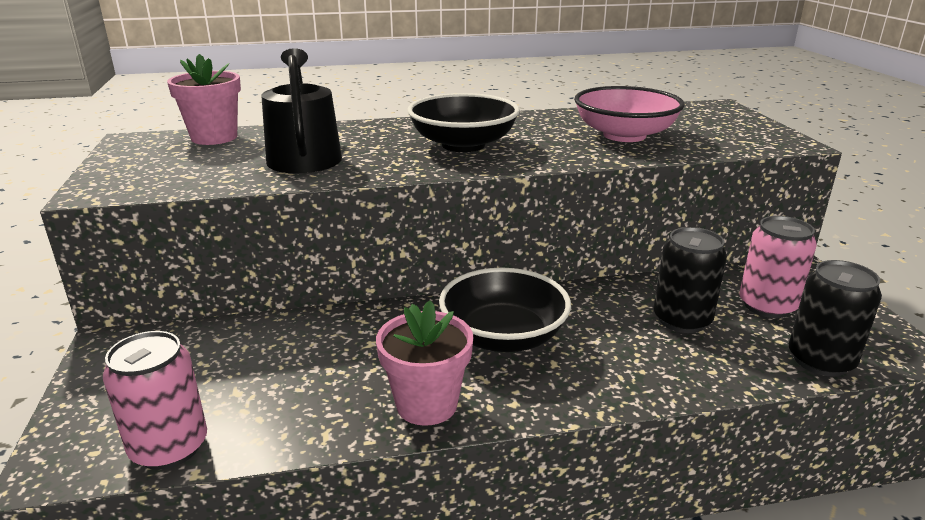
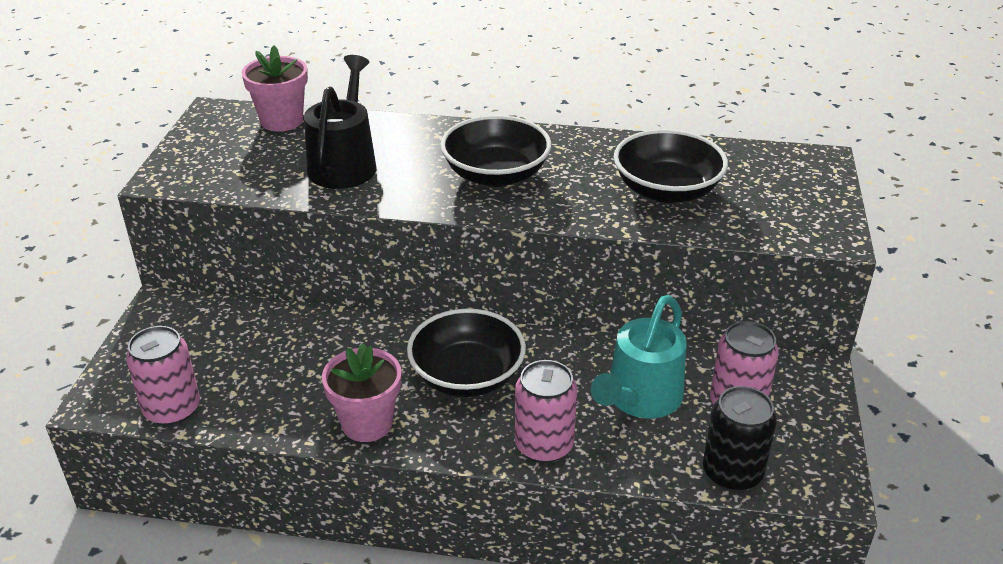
camera: 20 degrees right, 10 degrees up
pink bowl [574,86,685,142] -> black bowl [614,129,728,203]
black can [653,227,727,333] -> turquoise watering can [591,295,687,418]
none -> pink can [515,360,577,463]

